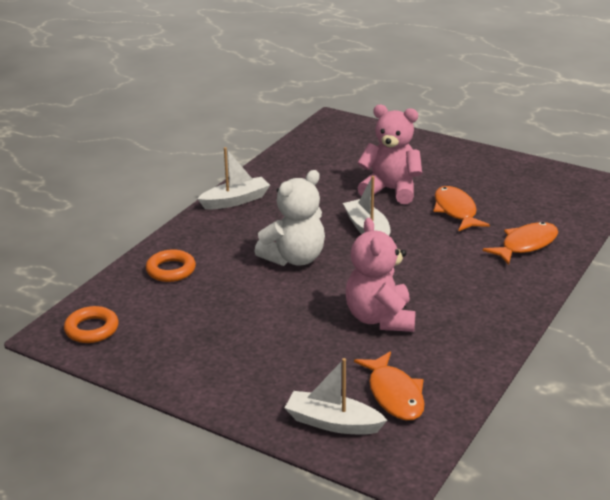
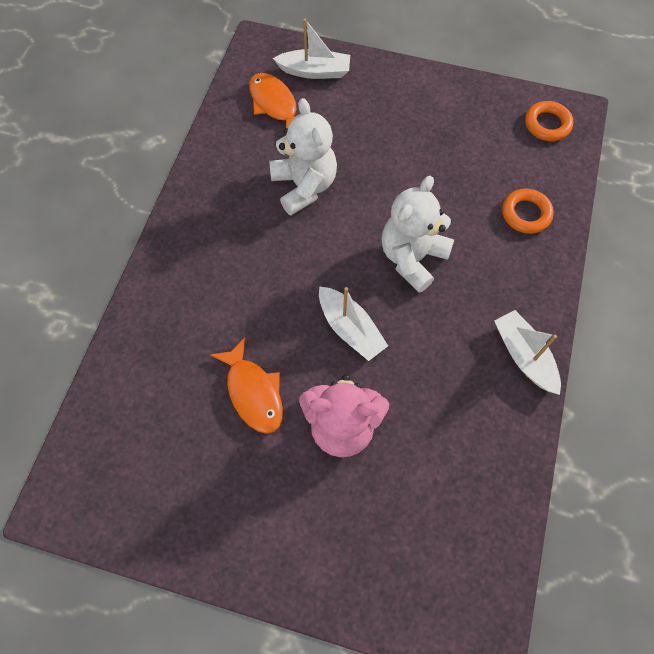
camera: 165 degrees right, 35 degrees up
white boat [197,147,270,209] -> white boat turned 105 degrees clockwise [494,310,561,395]
pink teddy bear [346,218,416,332] -> white teddy bear [270,98,337,215]
orange fish [483,222,558,265] -> none

